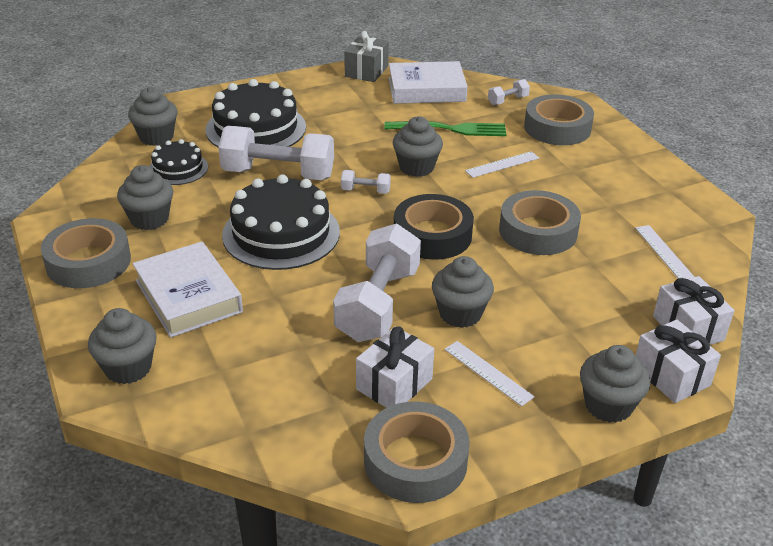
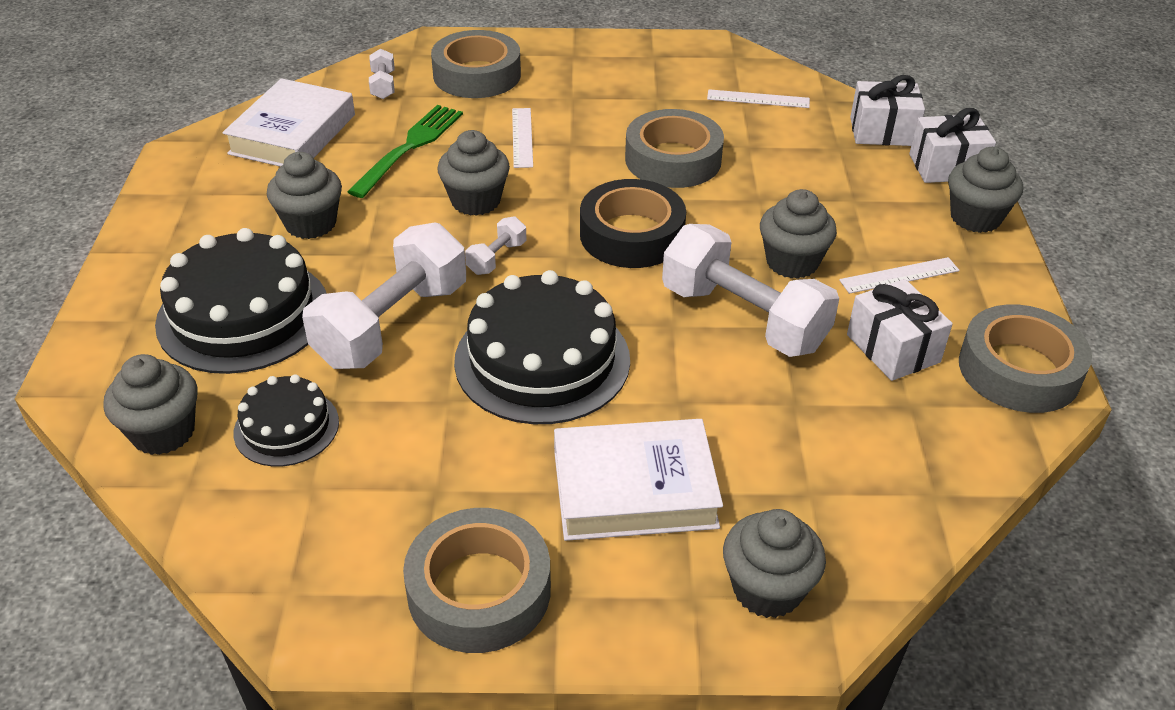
camera: 65 degrees left, 5 degrees up
grey cupcake [117,165,173,230] -> grey cupcake moved to [267,152,342,239]
grey gift [344,31,389,82] -> none

